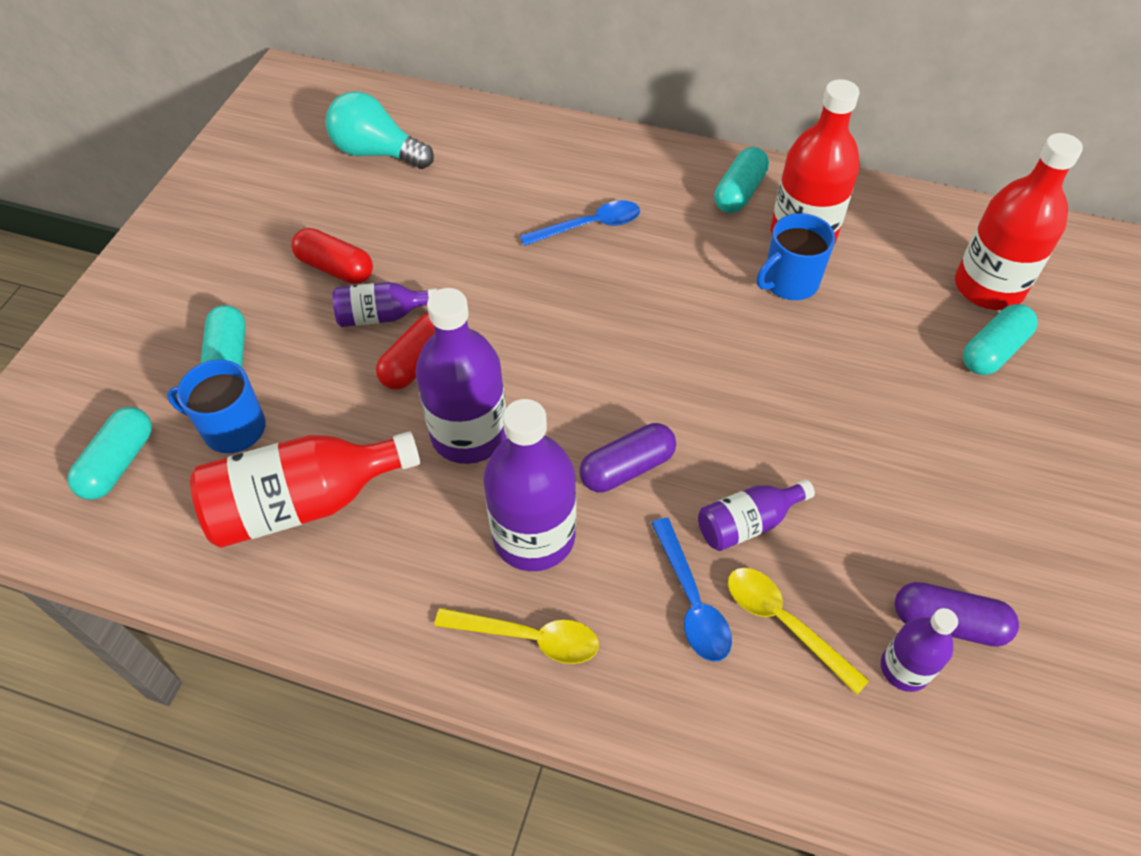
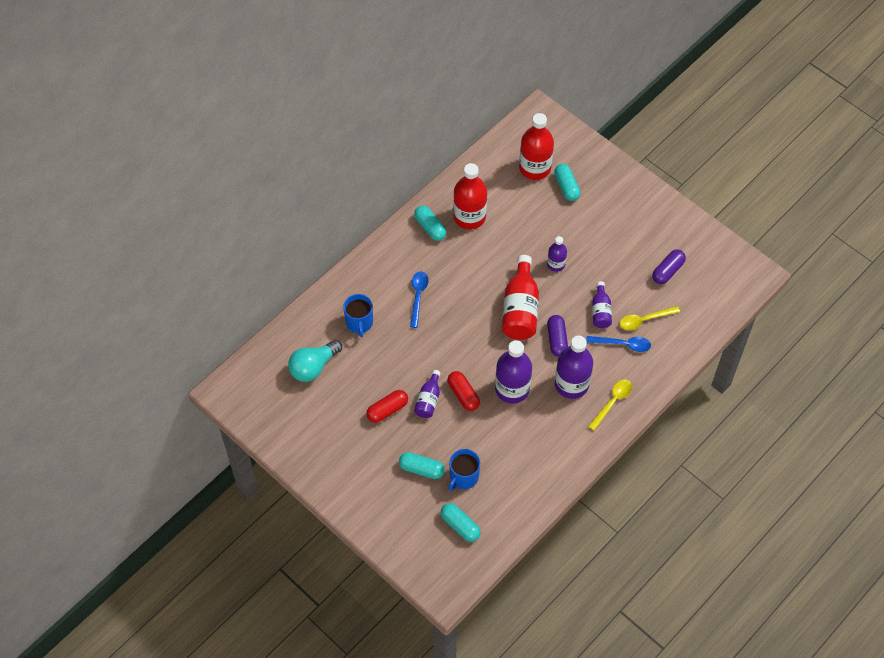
camera: 65 degrees left, 5 degrees up
red bottle [190,432,420,548] -> red bottle moved to [502,255,539,340]
blue mug [757,213,835,300] -> blue mug moved to [343,294,373,337]
purple bottle [881,608,958,692] -> purple bottle moved to [547,236,567,272]

